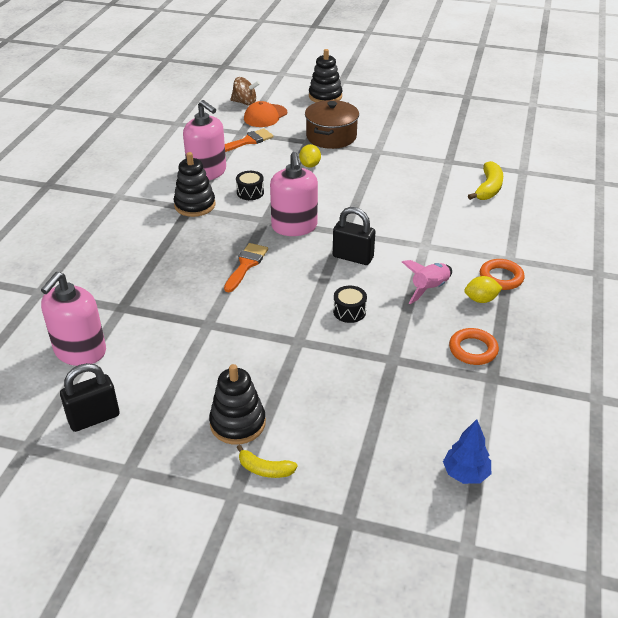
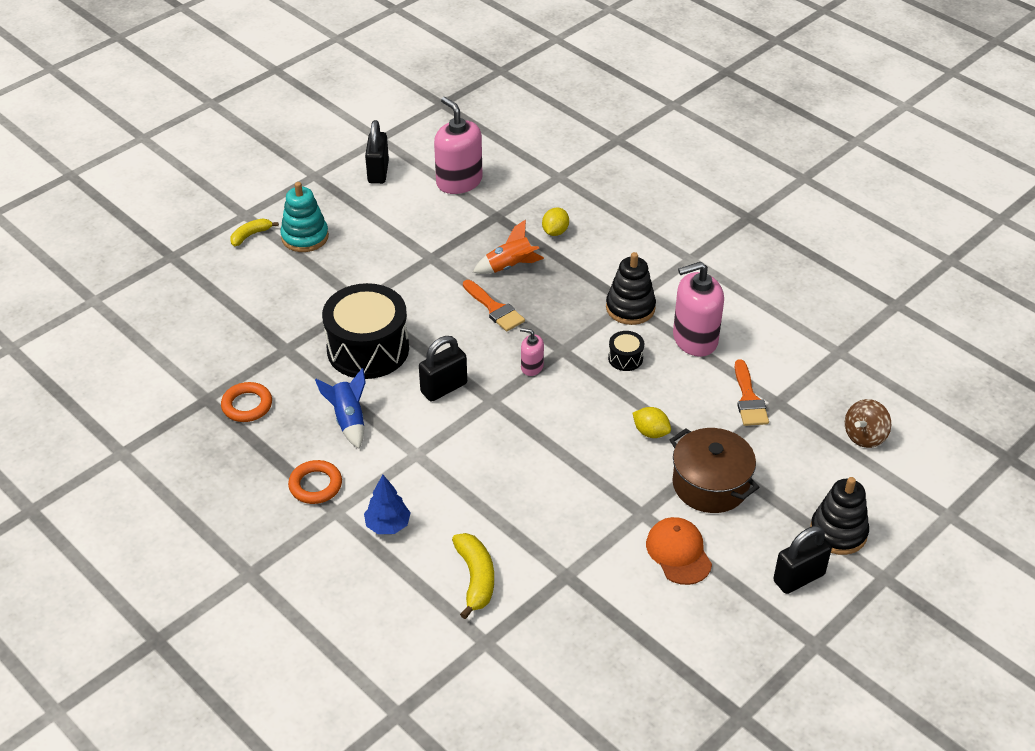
camera: 120 degrees right, 5 degrees up
black stacking toy [209,364,266,445] -> turquoise stacking toy [280,182,329,252]
orange cap [244,101,287,127] -> orange cap moved to [646,517,712,585]
pink soap dispenser [270,152,318,236] -> pink soap dispenser [520,328,544,376], size x0.49
black drum [333,286,367,323] -> black drum [322,283,409,379], size x2.37
pink rocket [402,260,452,304] -> blue rocket [315,368,366,449]
blue tree [443,419,491,484] -> blue tree moved to [364,475,411,534]
yellow lemon [464,276,502,303] -> yellow lemon moved to [542,207,569,236]
yellow banana [468,161,503,200] -> yellow banana turned 150 degrees counterclockwise [452,533,494,619]
none -> orange rocket [473,219,544,274]
none -> black padlock [773,526,832,594]

